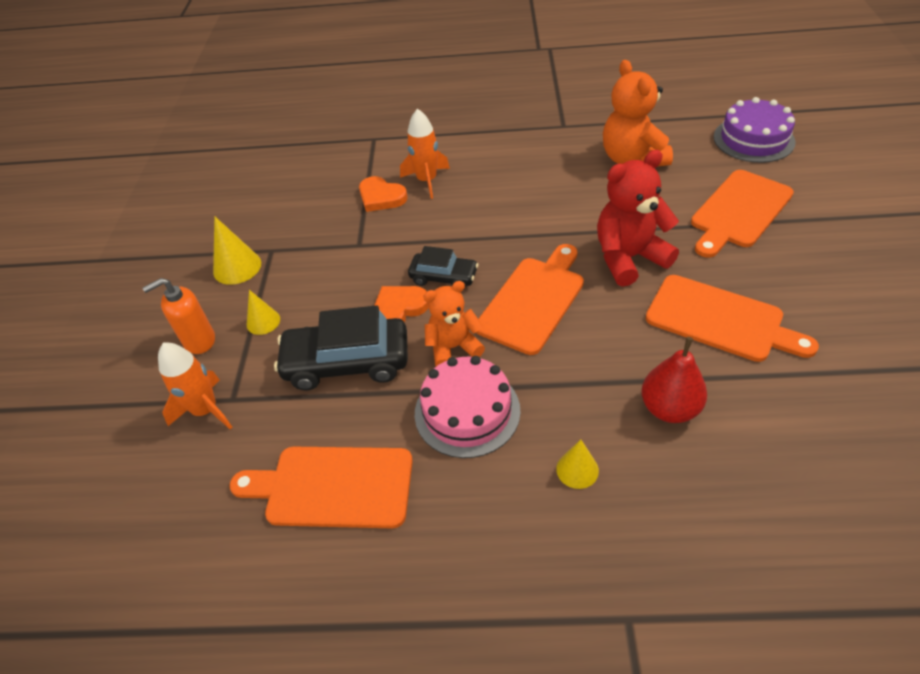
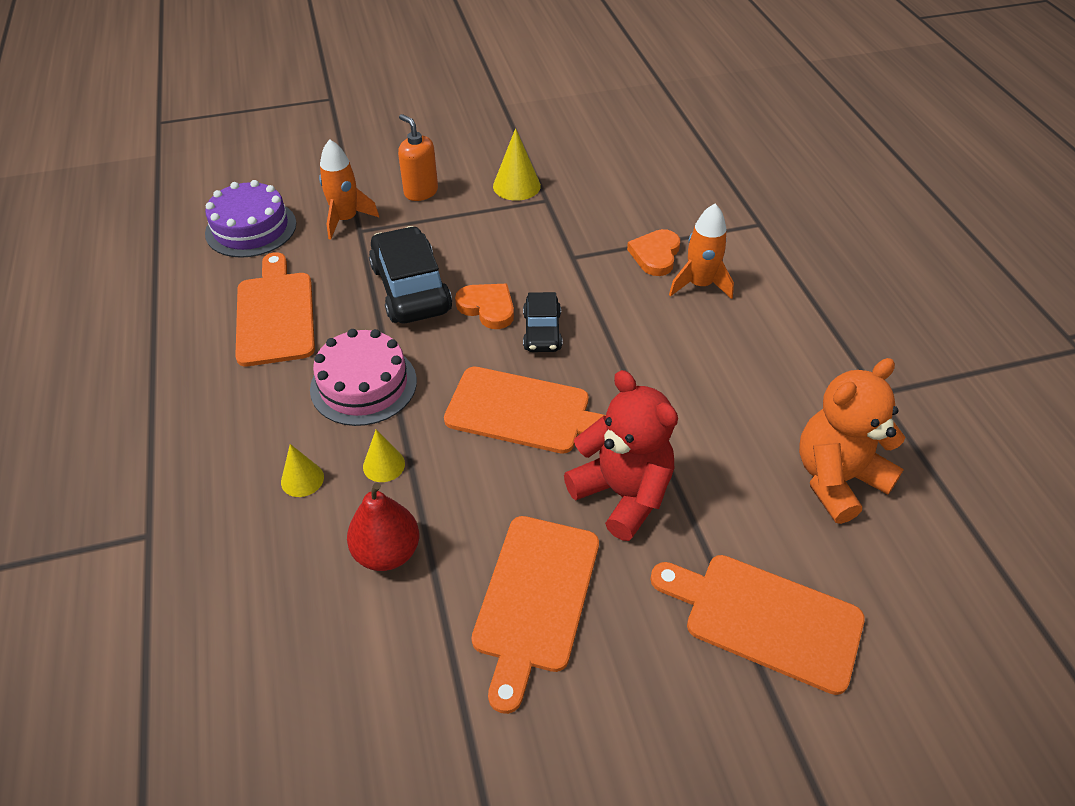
camera: 70 degrees right, 0 degrees up
yellow cone [247,290,280,335] -> yellow cone moved to [363,430,405,482]
orange teddy bear [423,281,485,366] -> none
purple cake [714,97,796,163] -> purple cake moved to [205,180,296,258]

